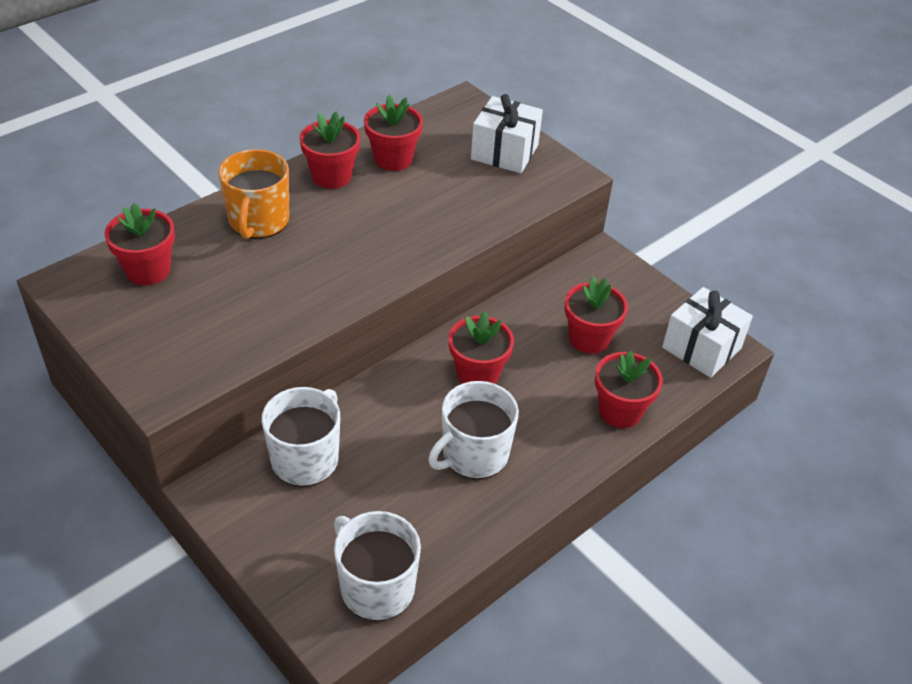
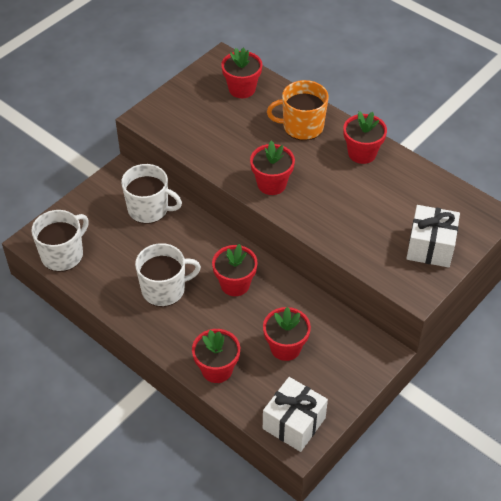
camera: 85 degrees right, 5 degrees up
red flower pot [364,95,423,171] -> red flower pot moved to [250,140,295,195]
white mug [429,381,519,479] -> white mug turned 120 degrees clockwise [135,243,201,307]

